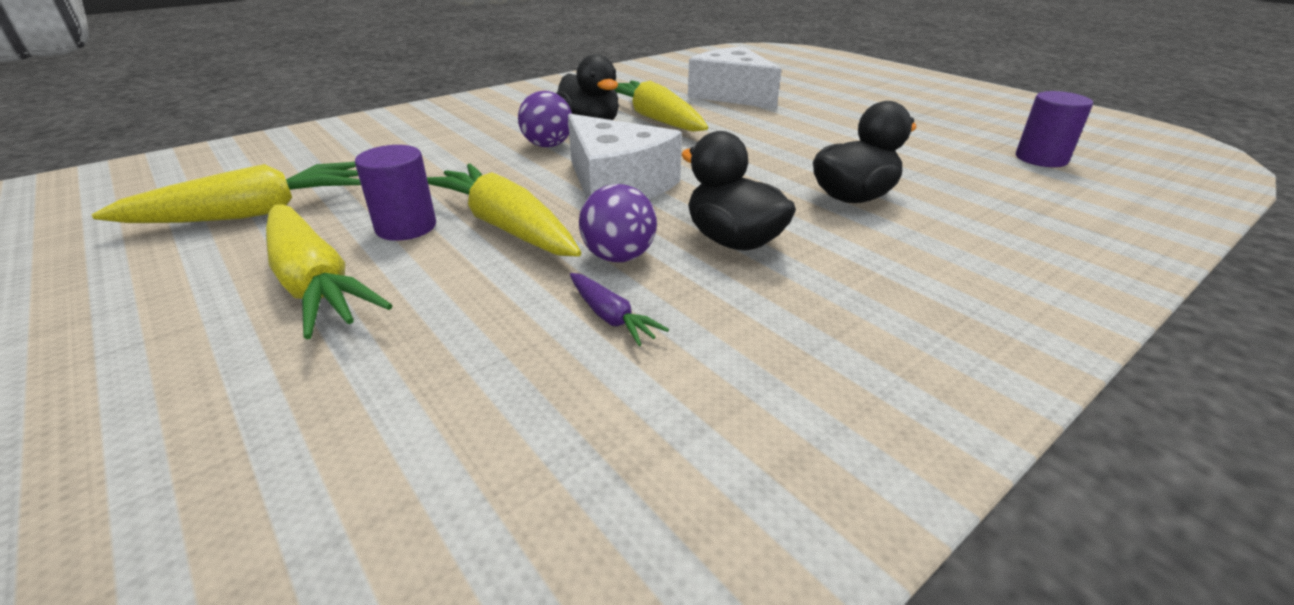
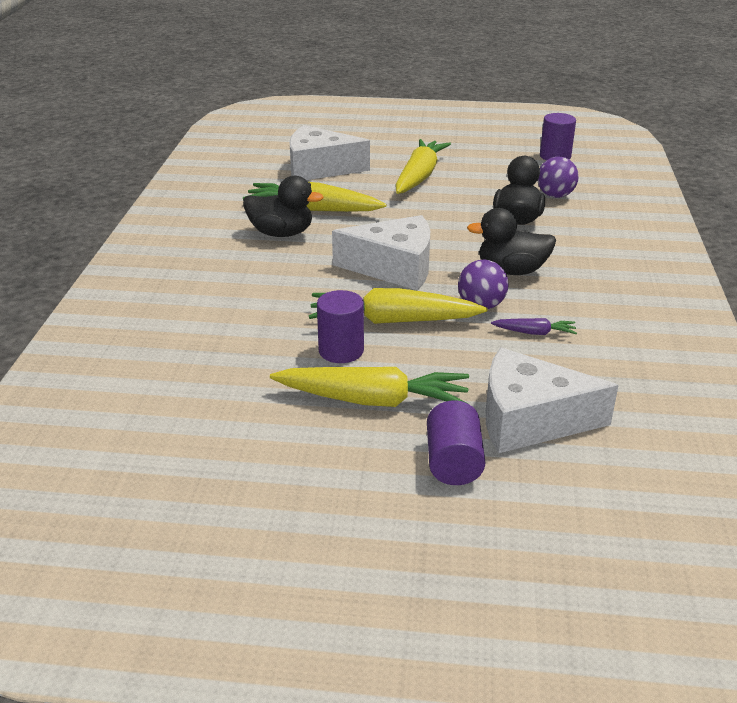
camera: 45 degrees left, 0 degrees up
yellow carrot [92,162,361,223] -> yellow carrot moved to [395,139,451,194]
purple ball [518,91,572,147] -> purple ball moved to [537,157,579,198]
none -> purple cylinder [427,400,485,485]
none -> white cheese [486,348,619,453]

